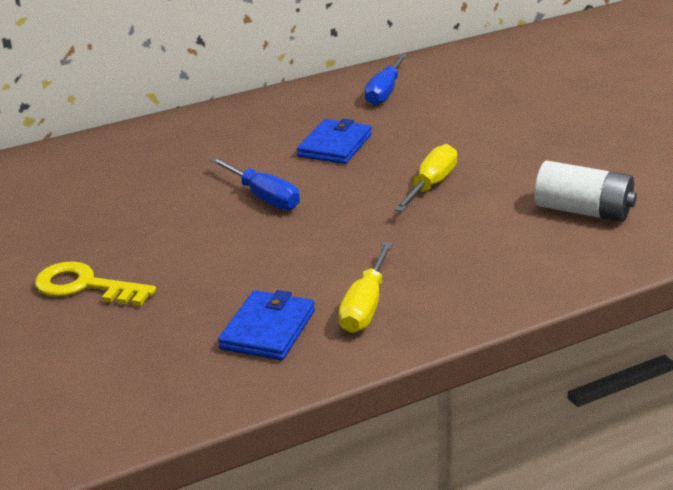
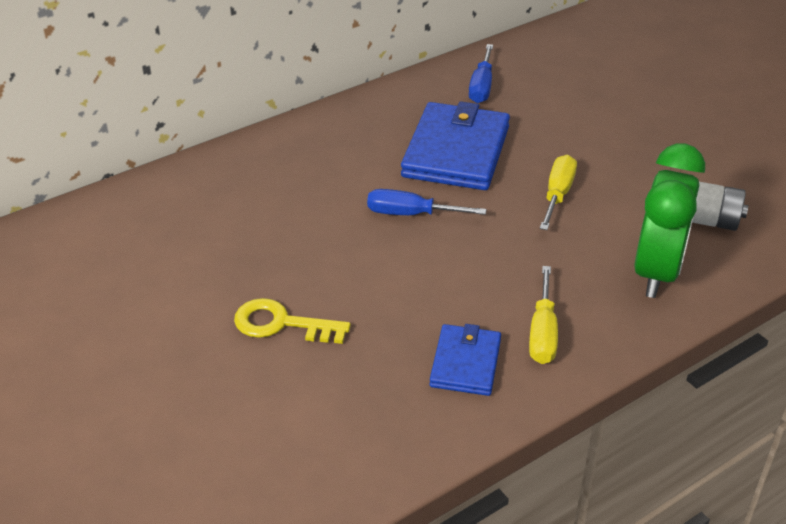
camera: 10 degrees left, 10 degrees up
blue screwdriver [210,157,300,210] -> blue screwdriver turned 150 degrees clockwise [367,189,486,215]
blue wallet [297,119,372,164] -> blue wallet [401,101,510,190], size x1.79
none -> green clock [634,144,705,298]

